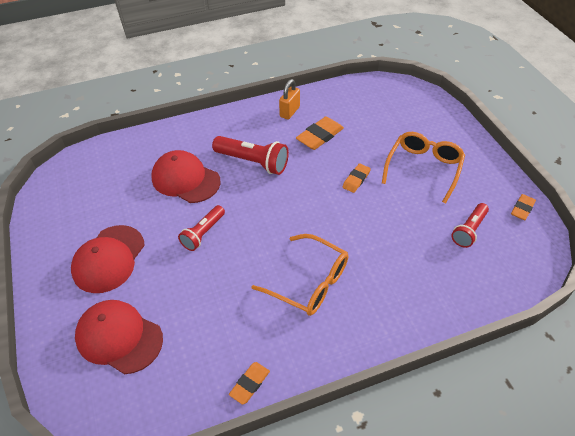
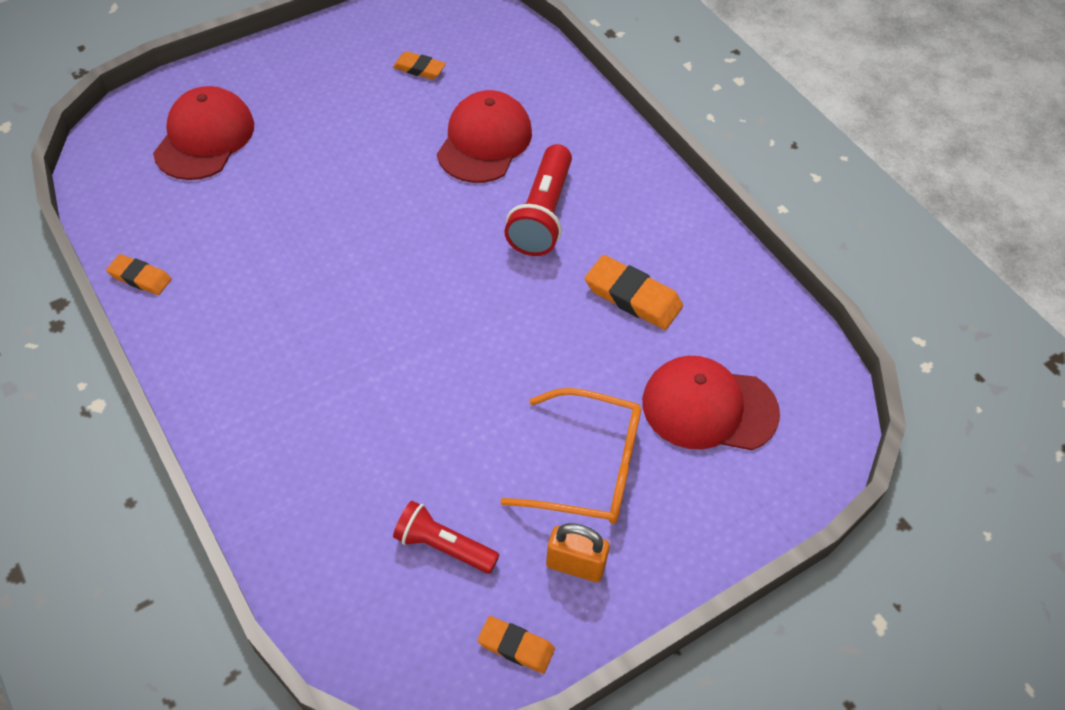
camera: 75 degrees right, 5 degrees up
red cap [71,225,145,293] -> red cap moved to [642,356,780,450]
red flashlight [178,205,225,251] -> none
orange glasses [251,234,348,316] -> none
orange padlock [279,79,300,120] -> orange padlock moved to [546,523,610,582]
orange eraser [342,163,371,193] -> orange eraser moved to [393,51,446,80]

